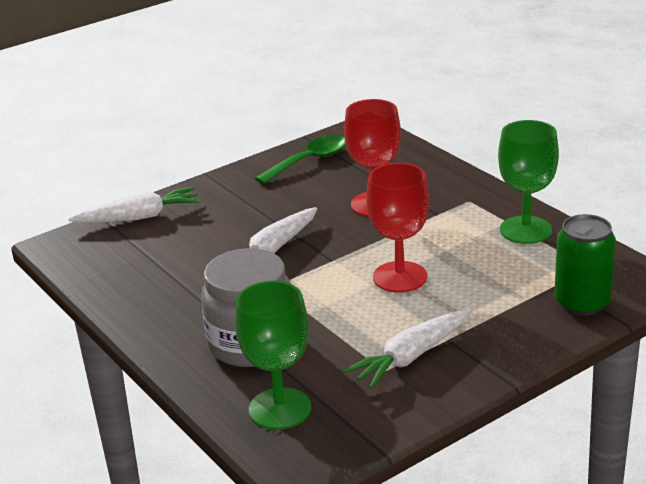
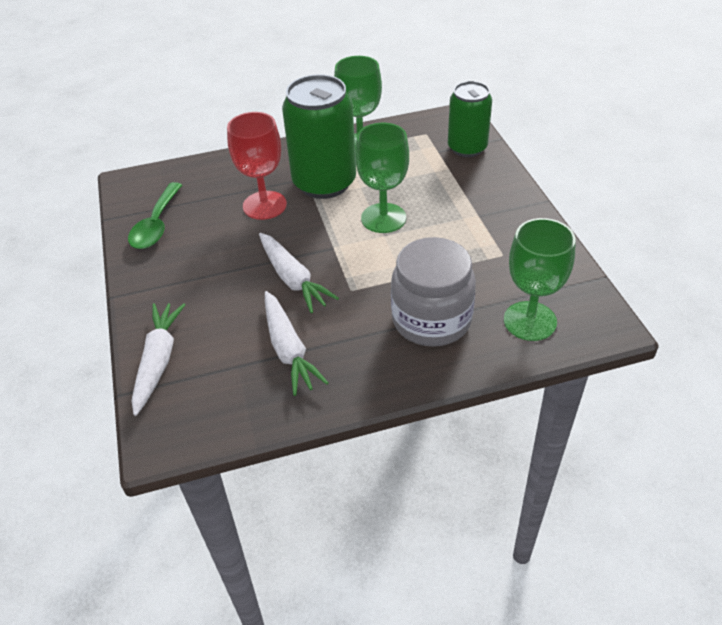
camera: 70 degrees left, 15 degrees up
green spoon [255,135,346,184] -> green spoon turned 150 degrees counterclockwise [128,182,182,249]
white carrot [344,309,470,389] -> white carrot moved to [265,291,329,396]
red goblet [366,163,429,293] -> green goblet [355,123,409,233]
none -> green can [282,74,356,199]

